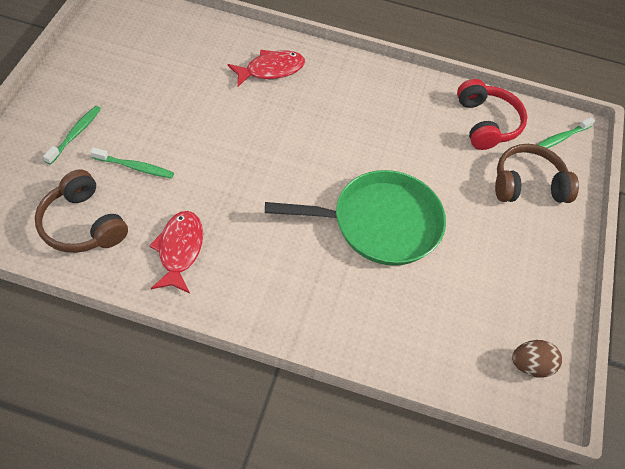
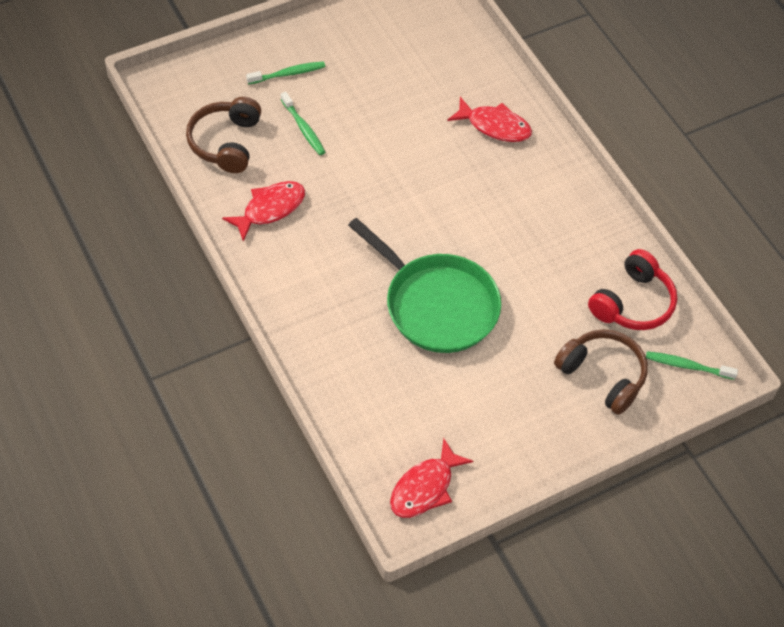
camera: 50 degrees right, 0 degrees up
brown egg [512,340,562,378] -> red fish [390,439,473,518]

